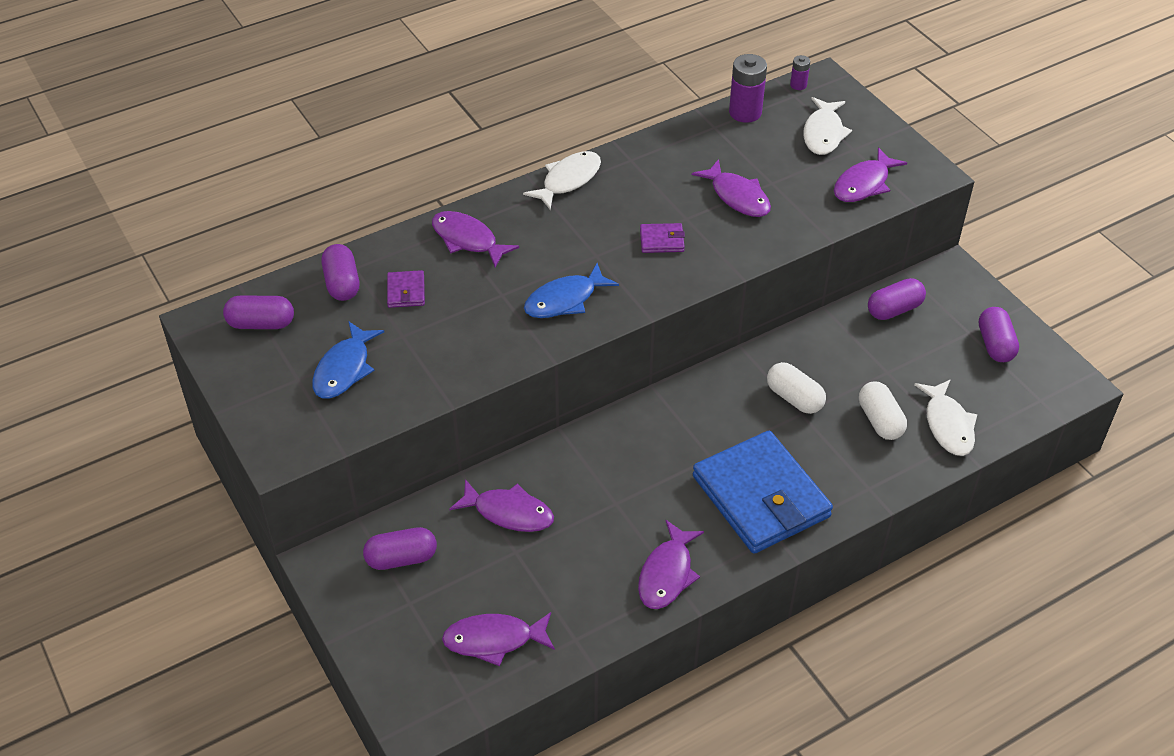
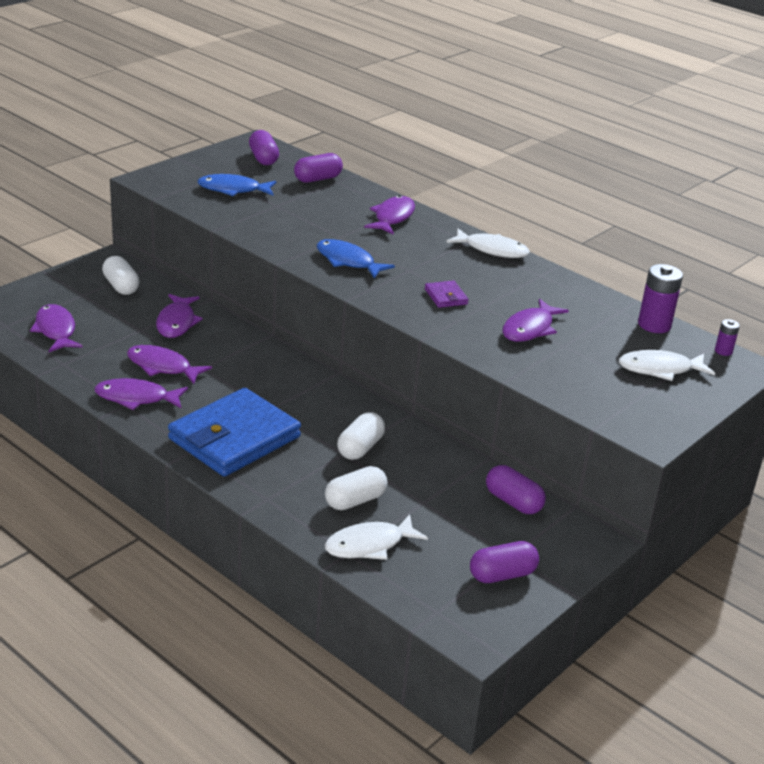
camera: 70 degrees right, 15 degrees down
purple capsule [363,527,437,570] -> white capsule [102,256,139,295]
purple wallet [387,270,425,308] -> none
purple fish [834,147,907,202] -> purple fish moved to [127,345,212,384]

